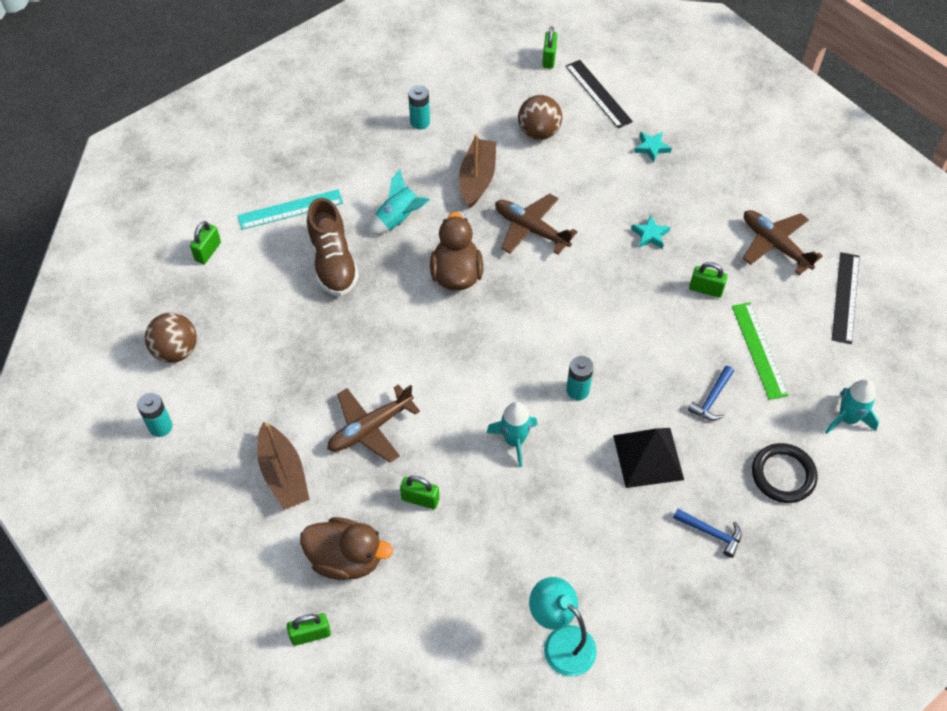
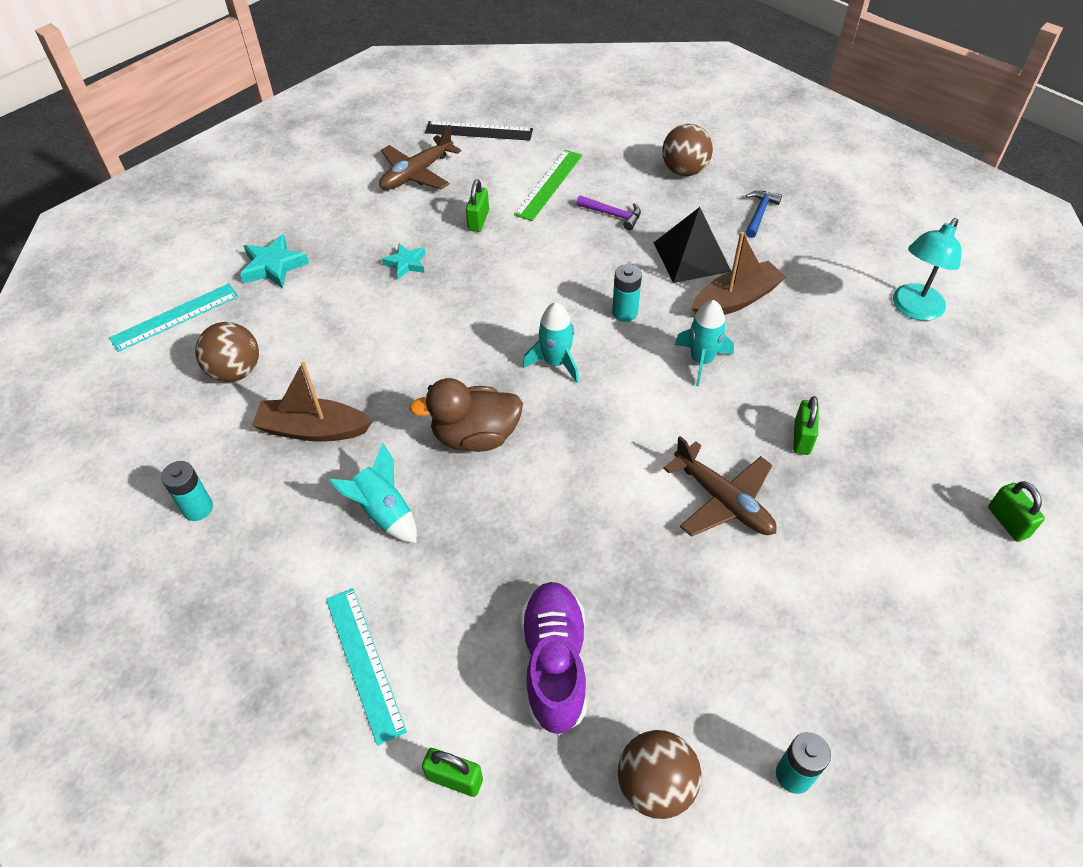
camera: 95 degrees left, 5 degrees down
brown boat [257,422,310,510] -> brown boat moved to [692,232,786,315]
brown duck [300,517,393,580] -> none
brown shoe [307,198,359,296] -> none
brown plane [495,194,577,254] -> none
green padlock [542,26,557,68] -> none
black ruler [566,60,633,129] -> turquoise ruler [109,283,239,352]
turquoise star [634,132,672,163] -> turquoise star [240,234,309,289], size x1.51
blue hammer [688,366,734,420] -> purple hammer [576,195,641,230]
green ruler [732,302,789,400] -> green ruler turned 45 degrees counterclockwise [514,150,582,221]
black ring [752,443,818,503] -> brown ball [662,124,713,176]
turquoise rocket [825,379,879,434] -> turquoise rocket moved to [523,302,579,383]
none -> purple shoe [521,582,587,735]

